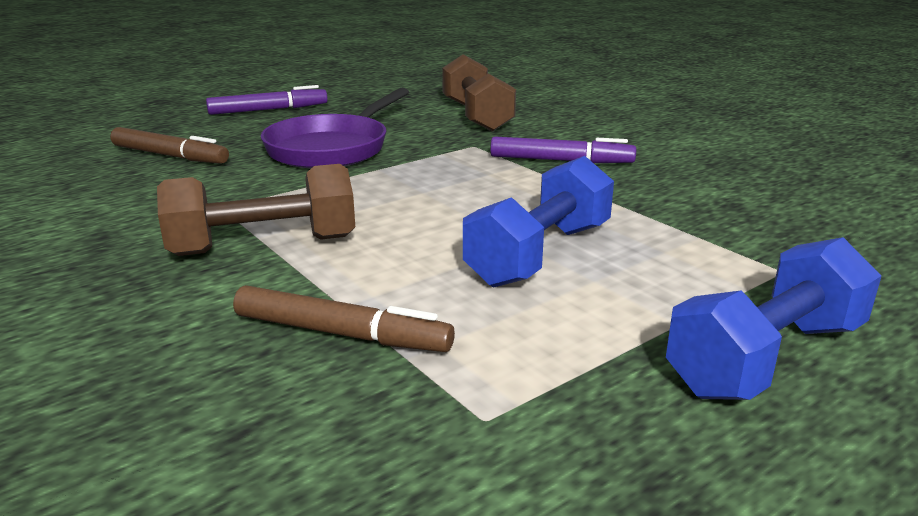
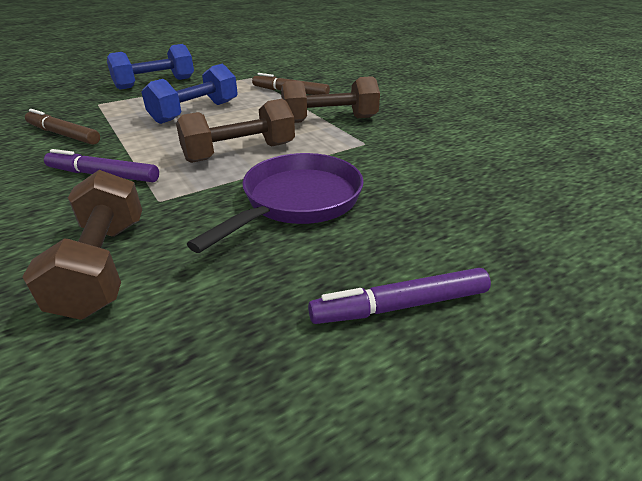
camera: 175 degrees left, 10 degrees up
brown marker [110,127,229,164] -> brown marker moved to [25,109,100,145]
none -> brown dumbbell [176,99,295,163]

